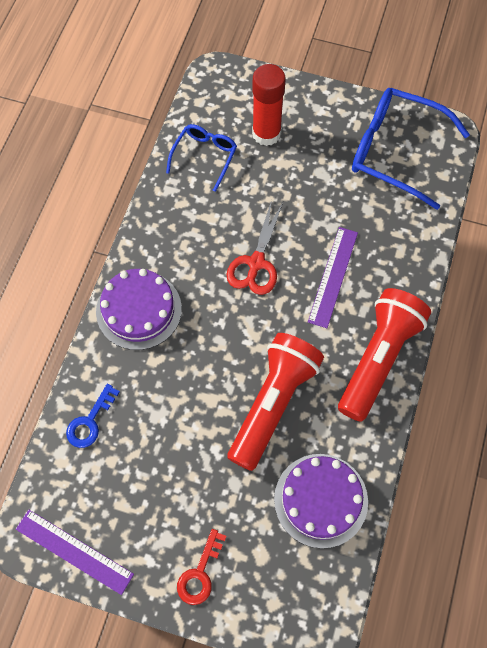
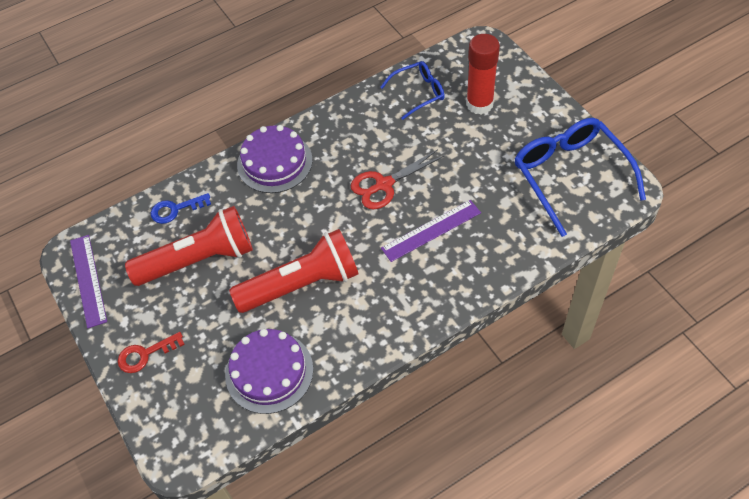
camera: 45 degrees right, 10 degrees down
red flashlight [338,288,431,422] -> red flashlight moved to [125,206,253,286]

